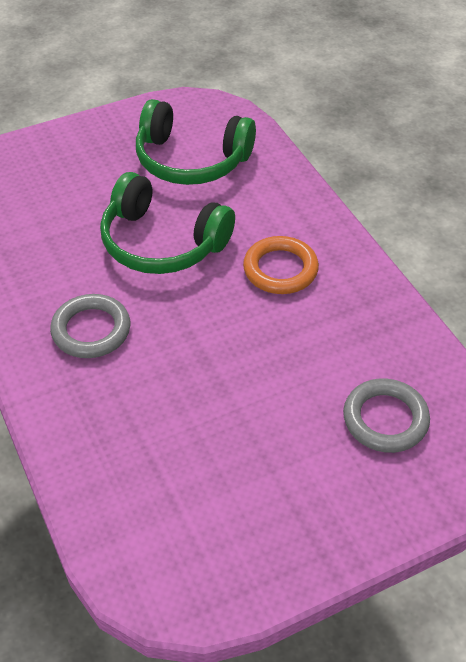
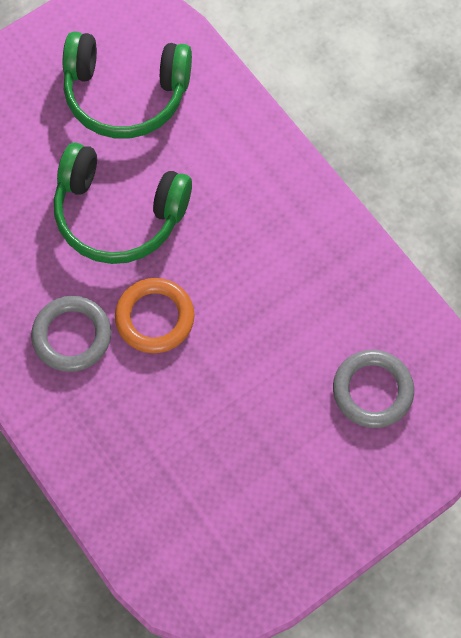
camera: 10 degrees left, 20 degrees up
orange ring [243,236,319,294] -> orange ring moved to [115,278,195,353]

